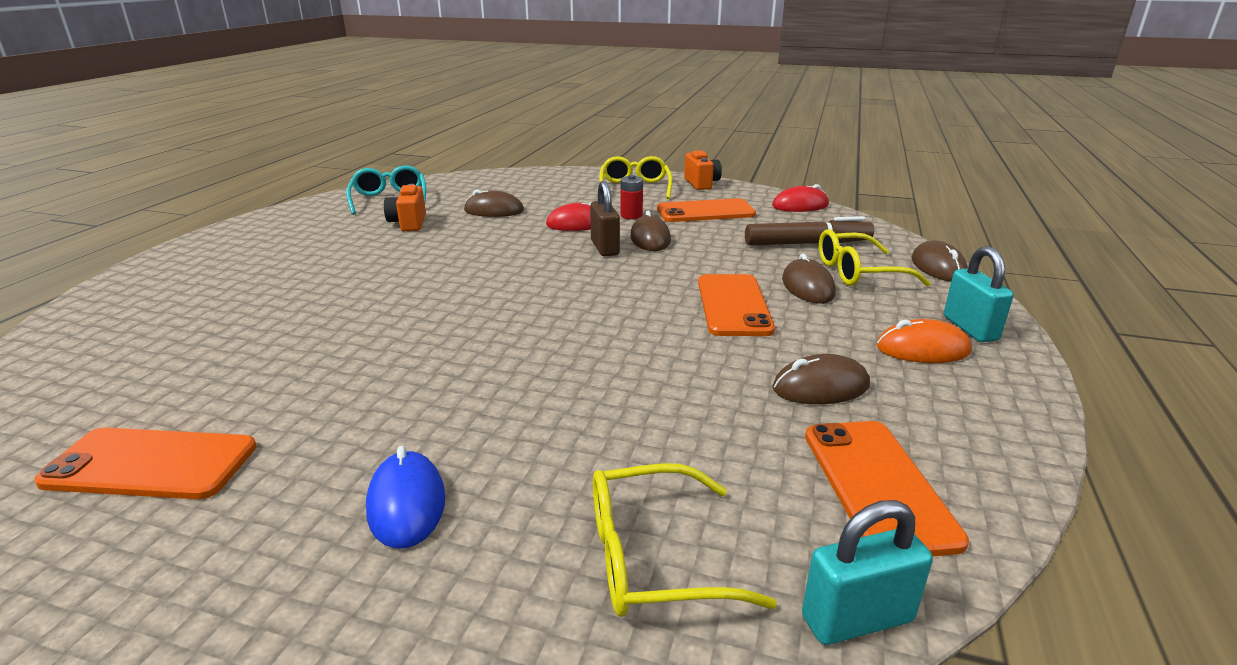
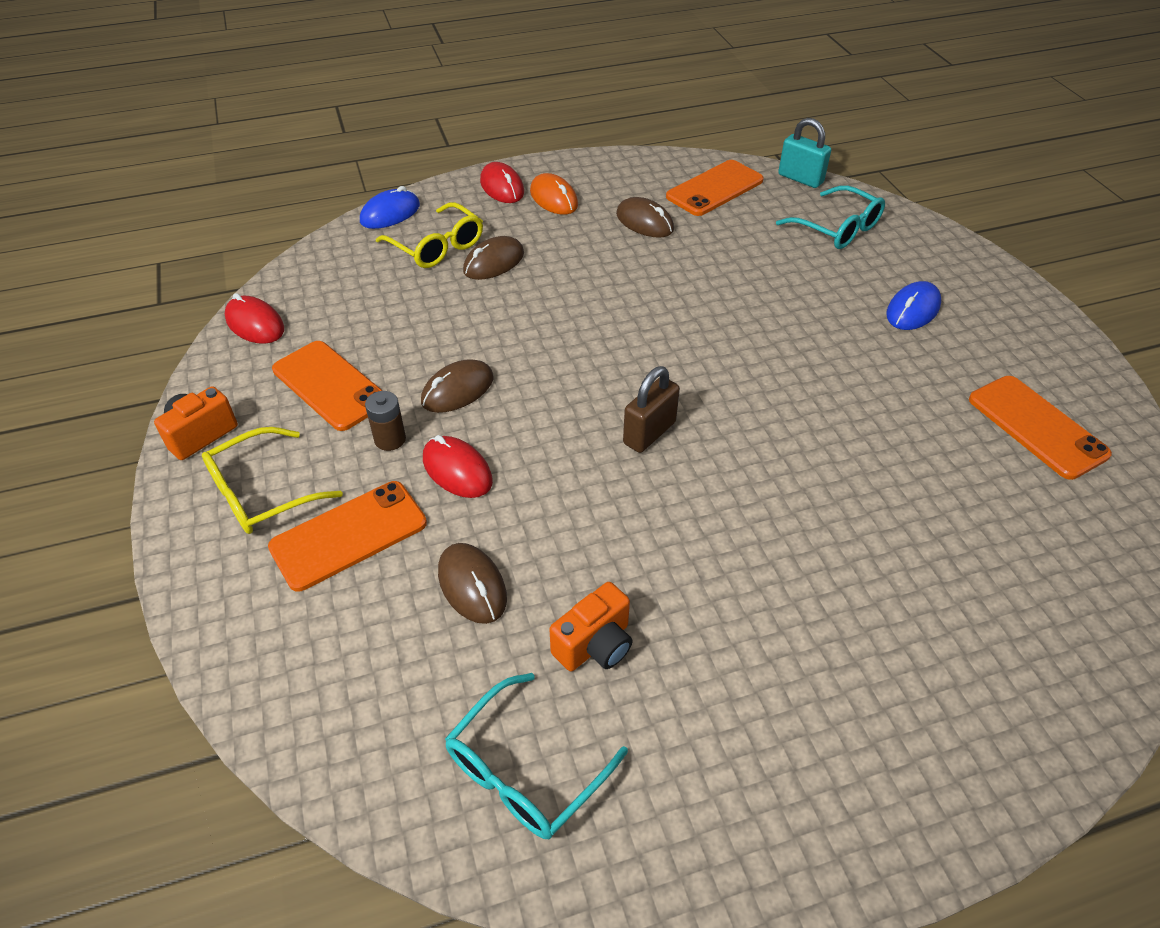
camera: 125 degrees left, 20 degrees up
brown padlock [590,181,620,256] -> brown padlock moved to [623,366,680,453]
yellow glasses [593,463,777,617] -> turquoise glasses [776,185,885,249]
red battery [620,175,643,219] -> brown battery [365,391,406,451]
orange phone [698,274,775,336] -> orange phone moved to [268,481,427,591]
brown marker [745,216,874,246] -> none
brown mouse [912,240,968,282] -> blue mouse [360,186,420,229]
turquoise padlock [944,246,1013,342] -> red mouse [480,162,524,203]

